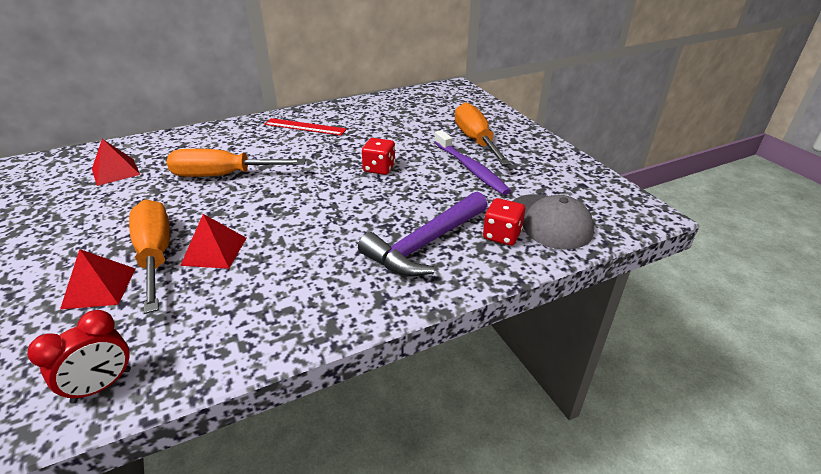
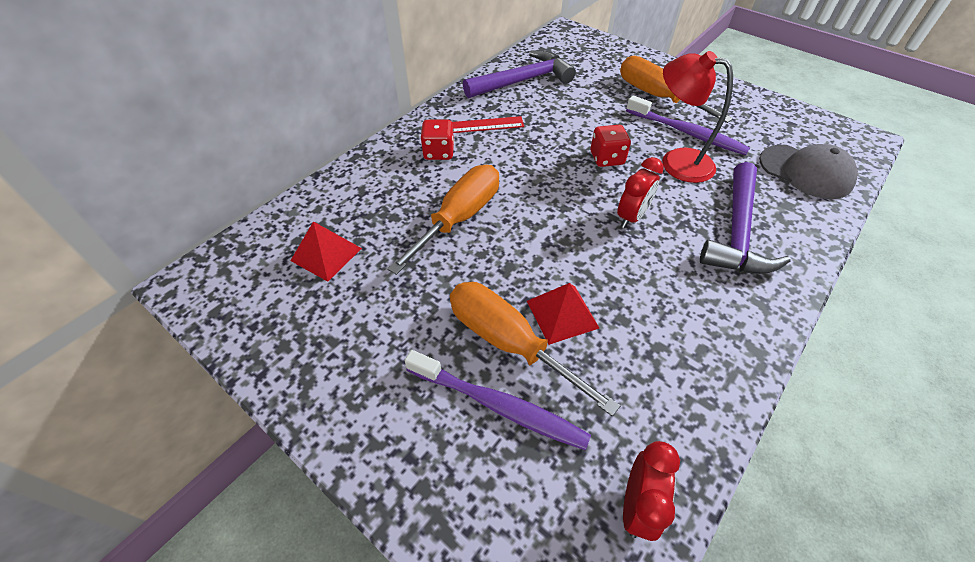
camera: 25 degrees left, 15 degrees up
red pyramid [60,249,135,309] -> purple toothbrush [405,350,591,450]
orange screwdriver [167,149,306,177] -> orange screwdriver turned 150 degrees clockwise [387,165,499,275]
red dice [483,198,525,246] -> red dice moved to [421,120,454,160]
none -> purple hammer [463,50,576,98]
none -> red clock [617,157,664,228]
none -> red lamp [662,51,733,183]

